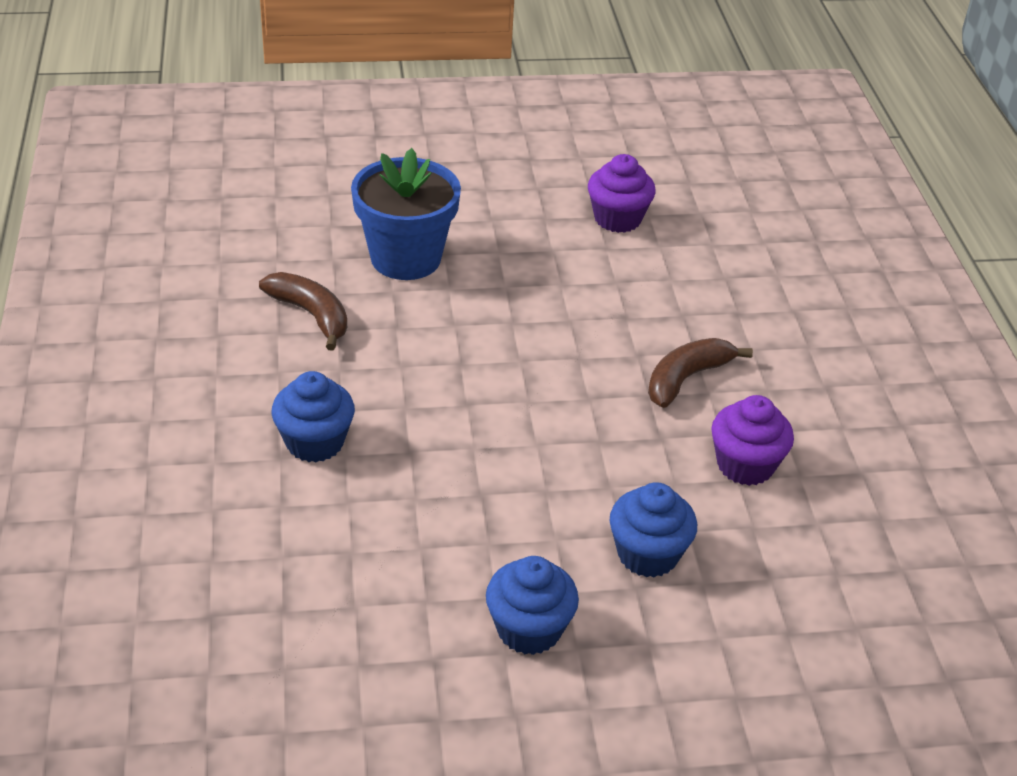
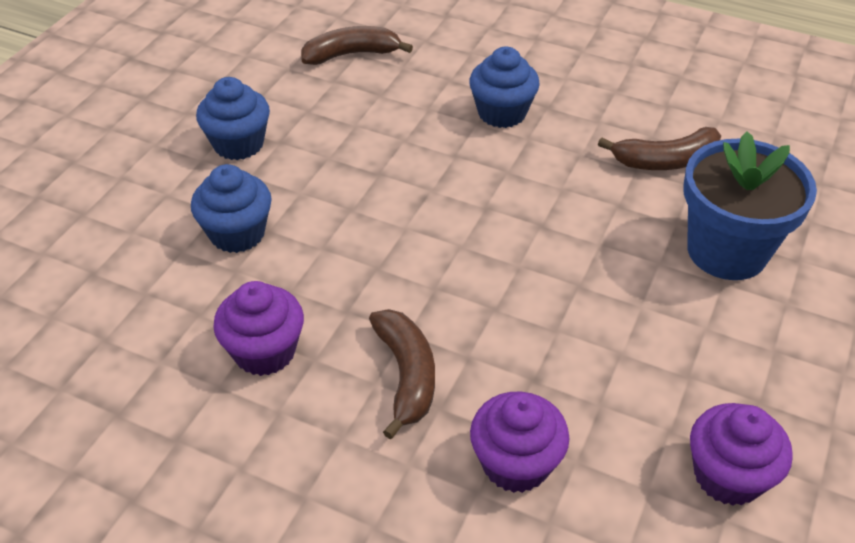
camera: 125 degrees right, 5 degrees up
none -> brown banana [301,26,413,65]
none -> purple cupcake [470,392,570,493]

